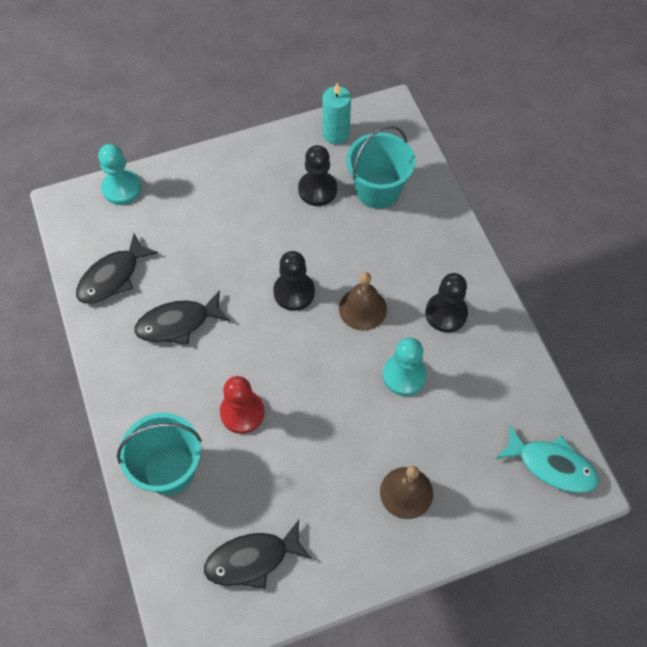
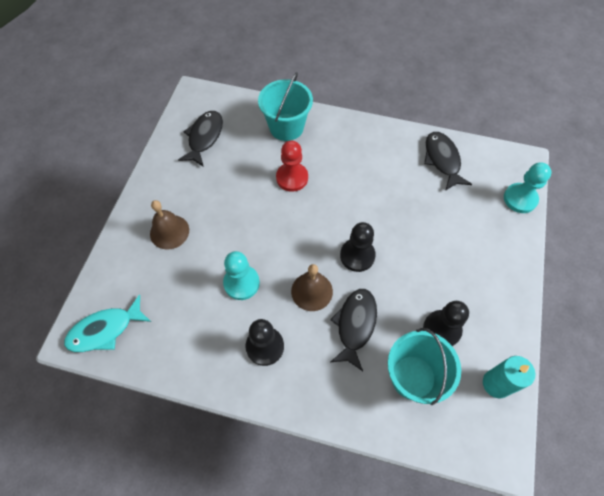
camera: 125 degrees right, 0 degrees up
black fish [134,290,230,345] -> black fish moved to [330,289,377,371]

